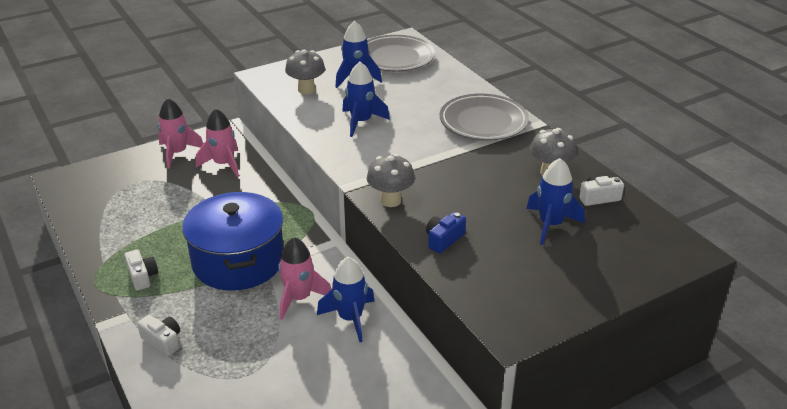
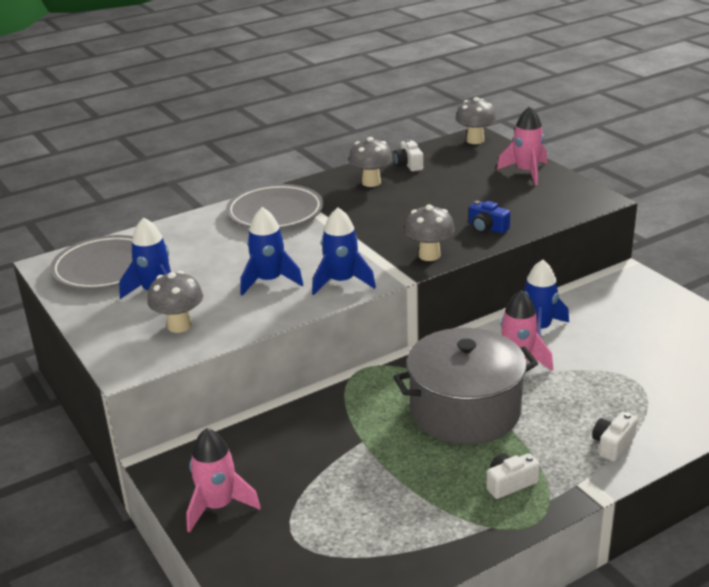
camera: 90 degrees left, 5 degrees down
blue pot [182,192,284,290] -> grey pot [393,328,538,444]
pink rocket [196,109,239,177] -> pink rocket moved to [497,106,547,185]
blue rocket [526,158,585,245] -> blue rocket moved to [312,207,376,295]
none -> grey mushroom [455,97,497,144]

